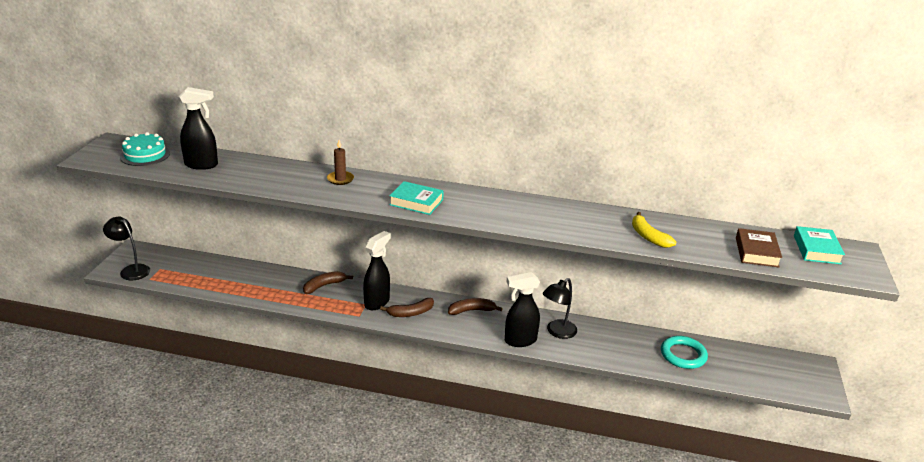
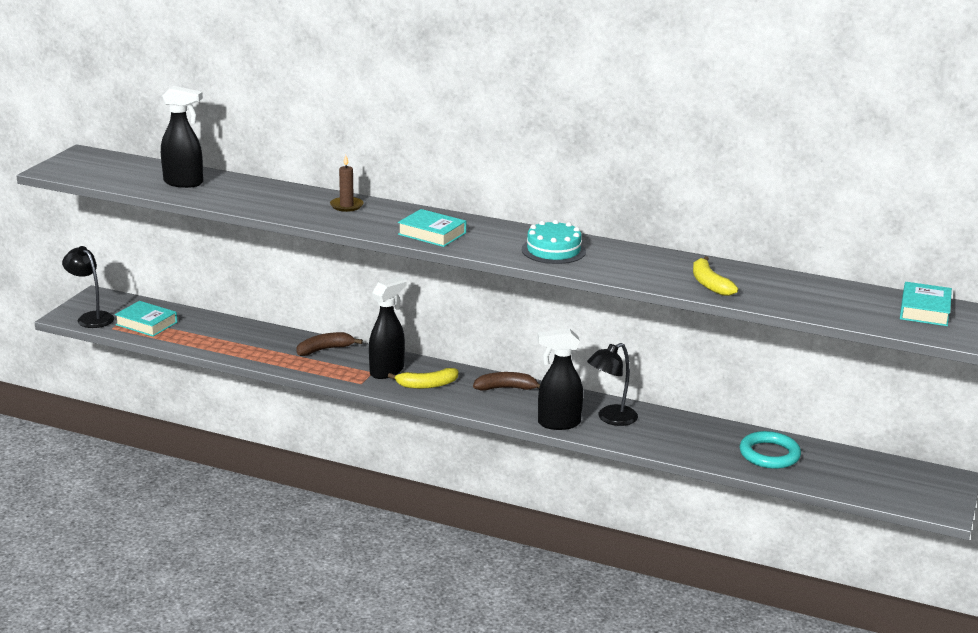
camera: 10 degrees right, 5 degrees down
turquoise cake [120,132,170,166] -> turquoise cake moved to [522,220,586,264]
brown banana [380,298,434,317] -> yellow banana [388,368,458,389]
brown book [736,228,782,267] -> none
none -> turquoise book [115,301,177,337]

